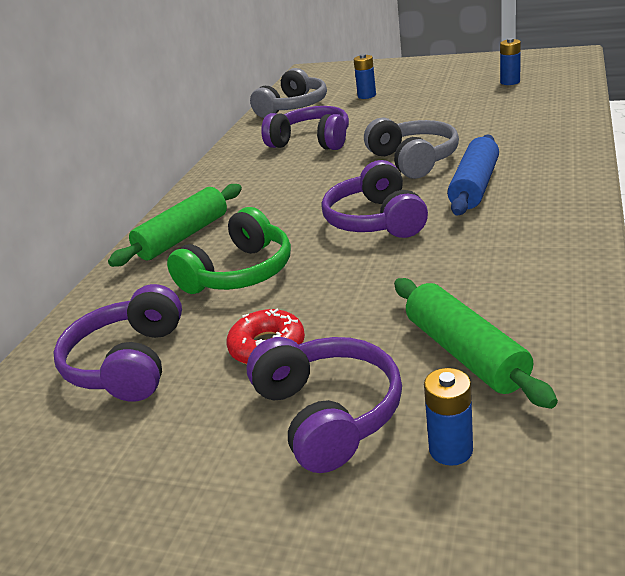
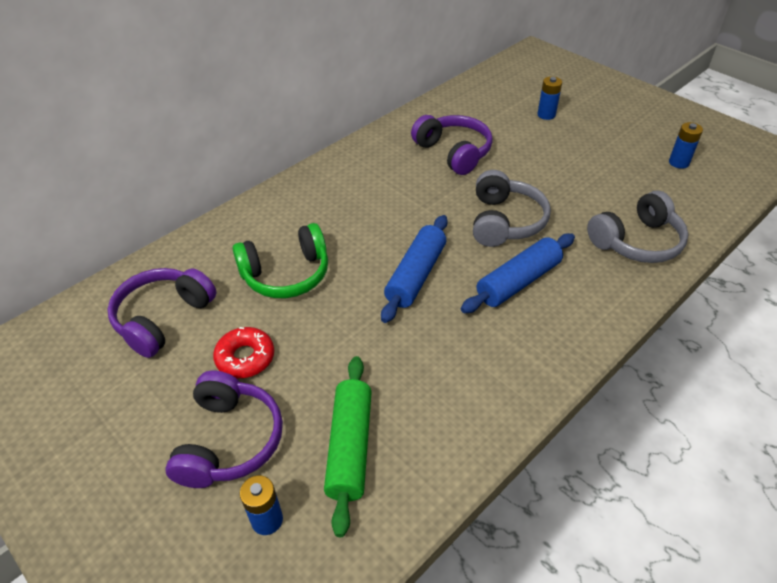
camera: 25 degrees right, 15 degrees up
green rolling pin [108,184,242,267] -> none
grey headphones [250,68,327,118] -> grey headphones moved to [587,190,689,263]
purple headphones [322,160,428,238] -> blue rolling pin [381,215,448,323]

